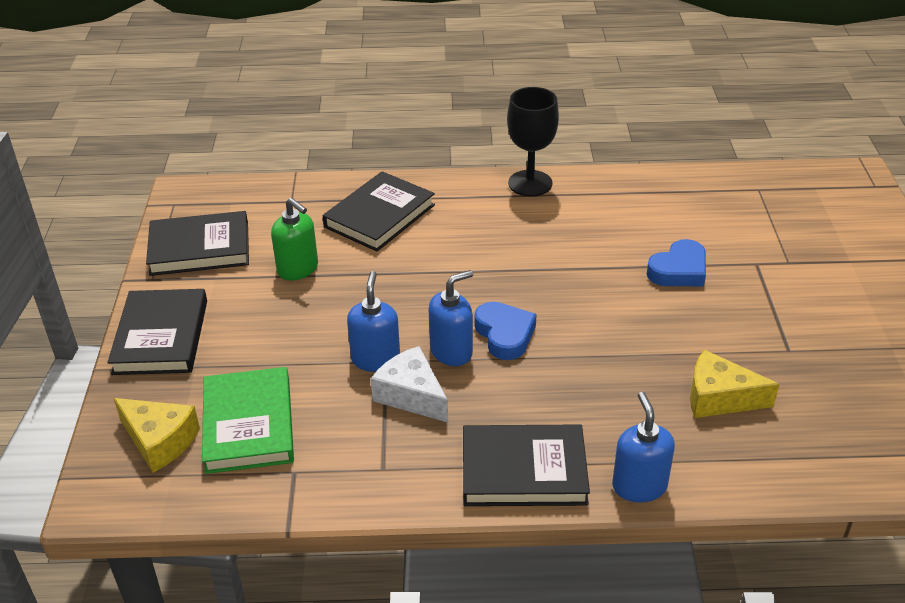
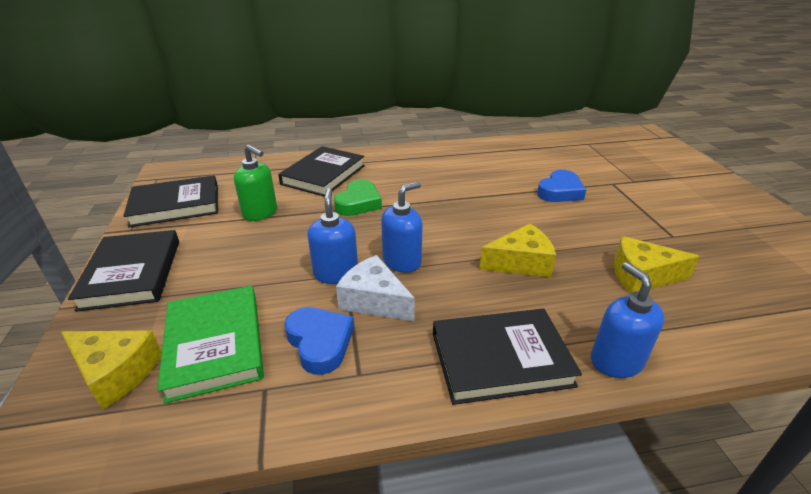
camera: 10 degrees left, 5 degrees down
blue heart [474,302,537,360] -> blue heart moved to [284,307,354,375]
black goblet [507,87,559,197] -> none
none -> green heart [334,179,382,216]
none -> yellow cheese [479,224,556,277]

